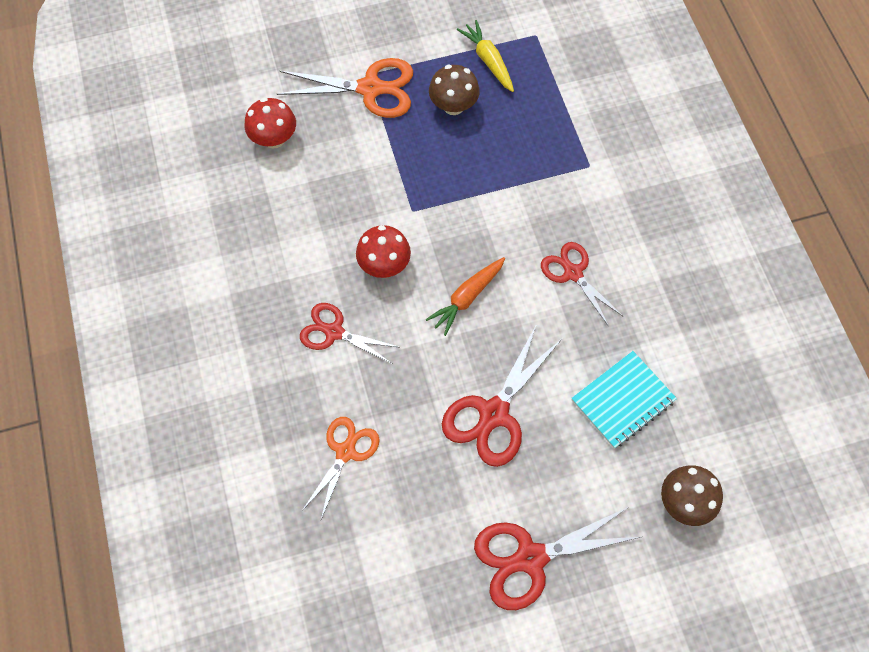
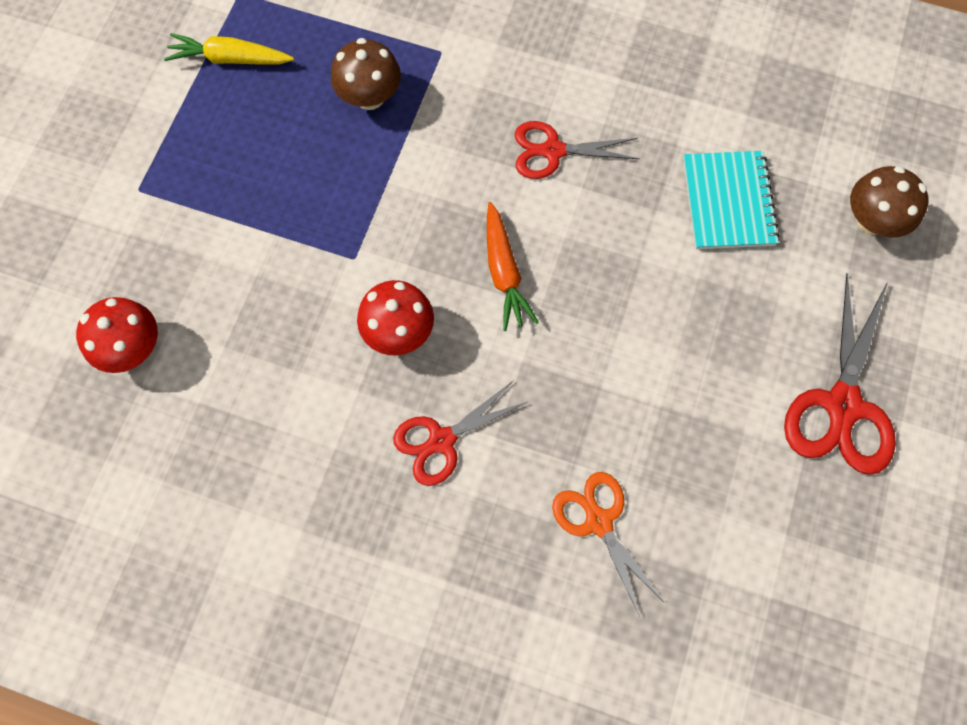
camera: 55 degrees left, 5 degrees up
orange scissors [277,58,413,118] -> none
brown mushroom [429,65,480,115] -> brown mushroom moved to [331,38,401,110]
red scissors [442,324,563,467] -> none

